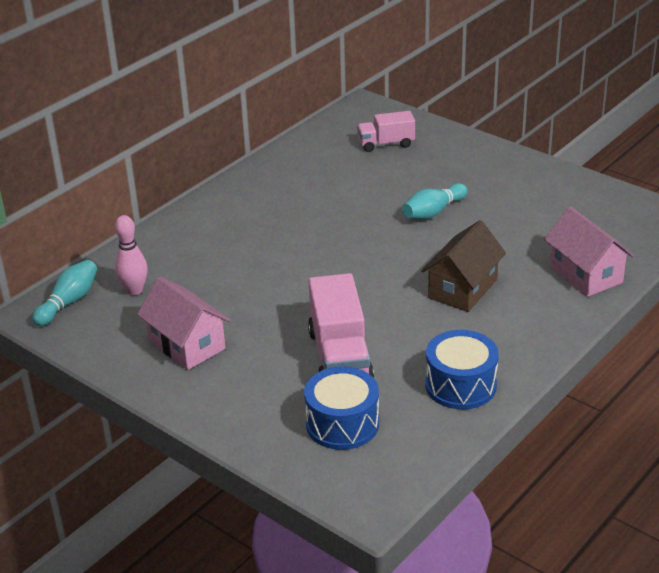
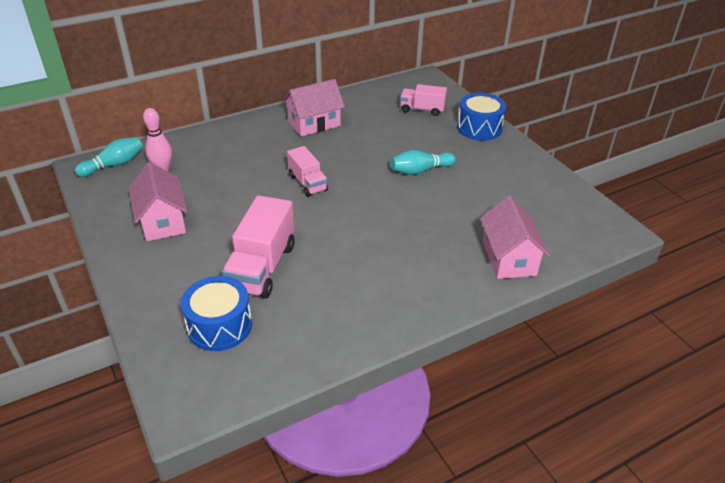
camera: 20 degrees right, 5 degrees up
brown house [421,220,506,312] -> none
blue drum [425,330,499,409] -> blue drum moved to [457,93,507,141]
none -> pink house [283,79,345,137]
none -> pink truck [287,146,328,197]

